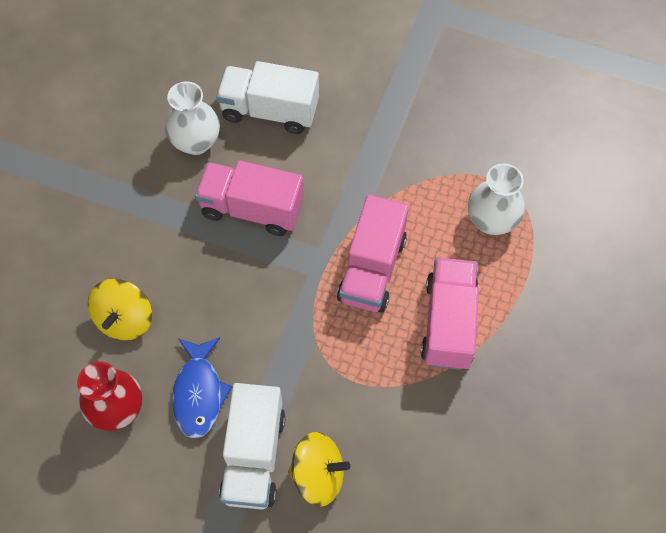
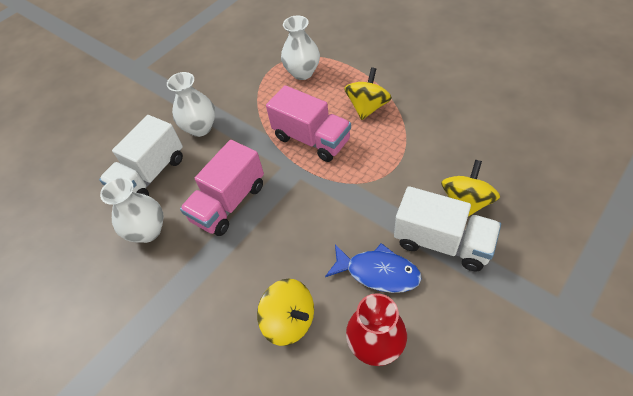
camera: 65 degrees left, 10 degrees down
pink truck [421,257,479,370] -> yellow spinning top [344,67,392,120]
none -> white vase [167,72,215,137]

